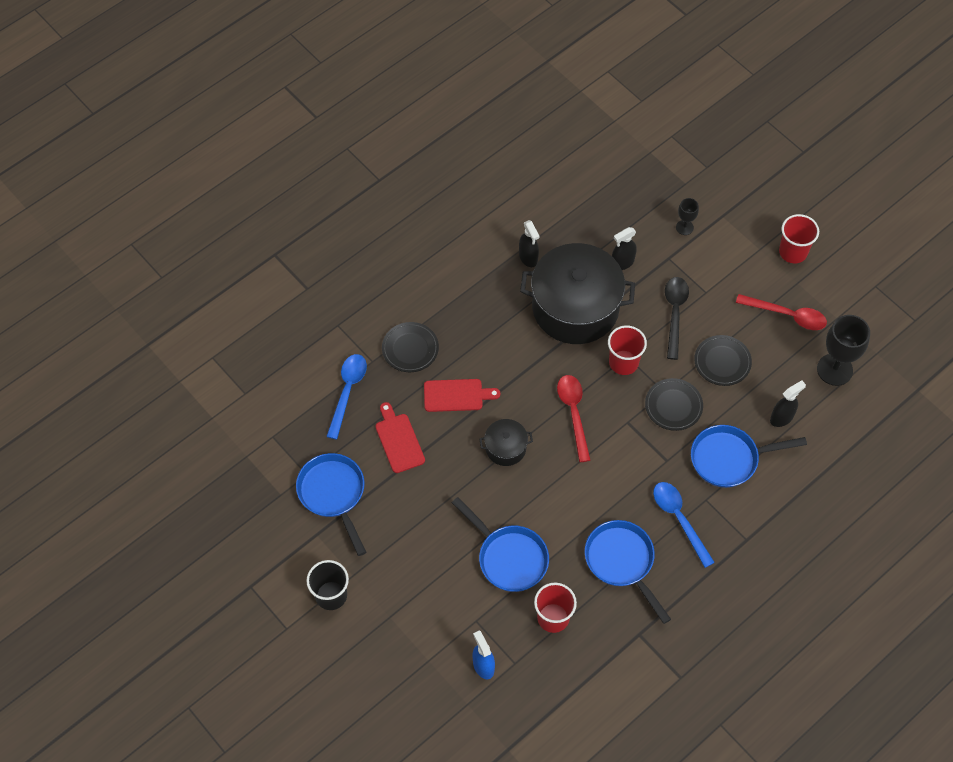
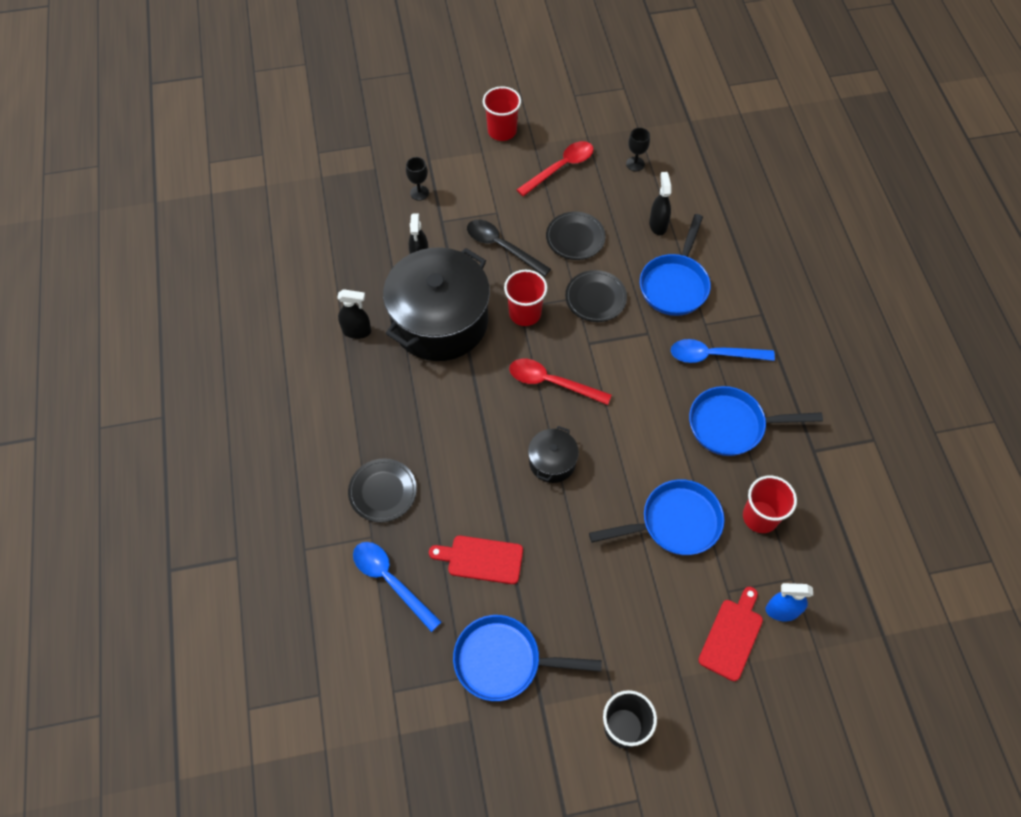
camera: 60 degrees left, 0 degrees up
red cutting board [424,379,500,412] -> red cutting board moved to [698,587,763,681]
black goblet [817,315,870,386] -> black goblet [626,128,650,171], size x0.52

